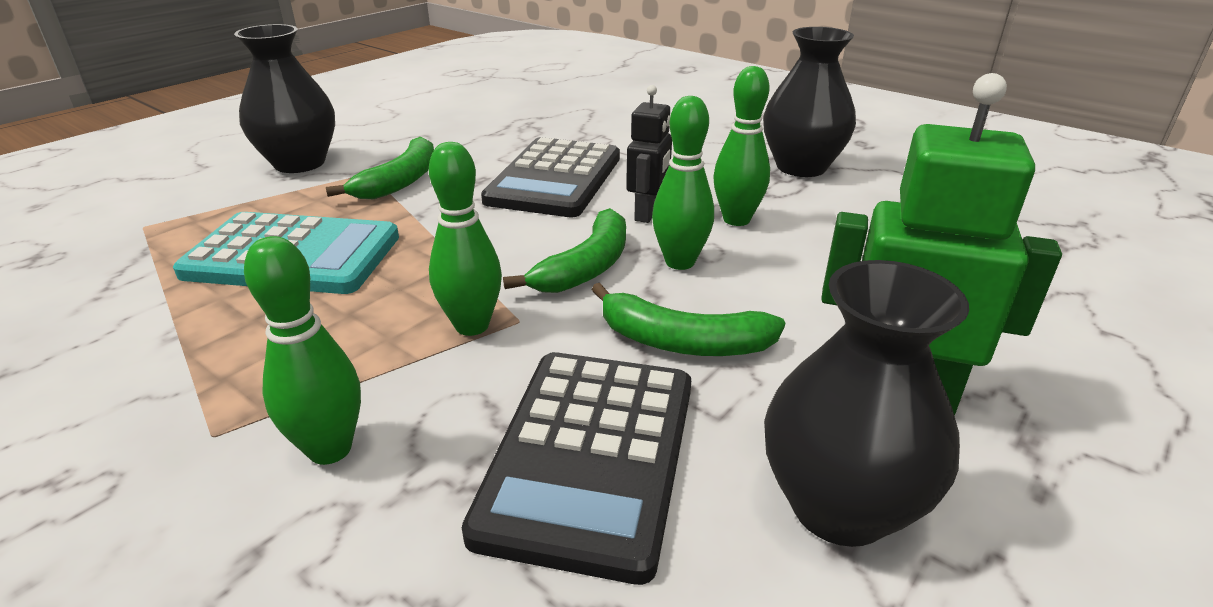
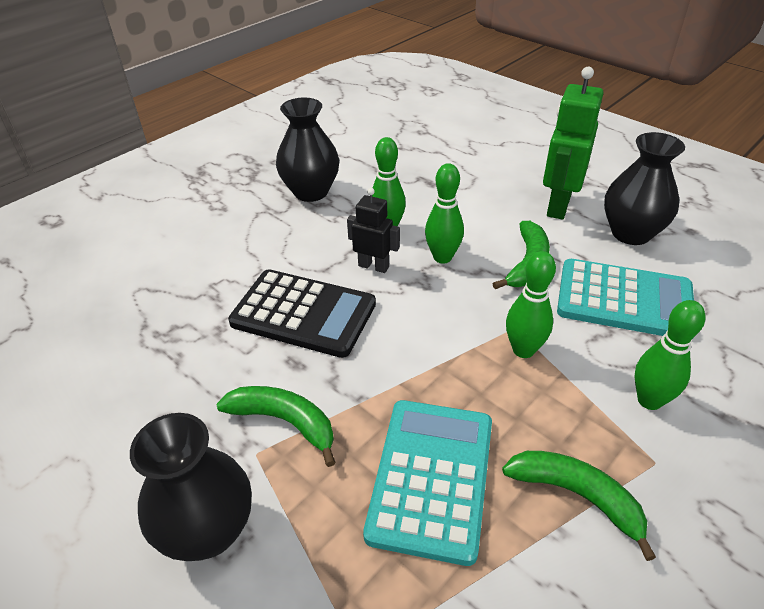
camera: 85 degrees left, 10 degrees up
black calculator [462,352,691,585] -> turquoise calculator [557,259,694,336]
green banana [503,208,626,293] -> green banana moved to [502,451,656,561]

